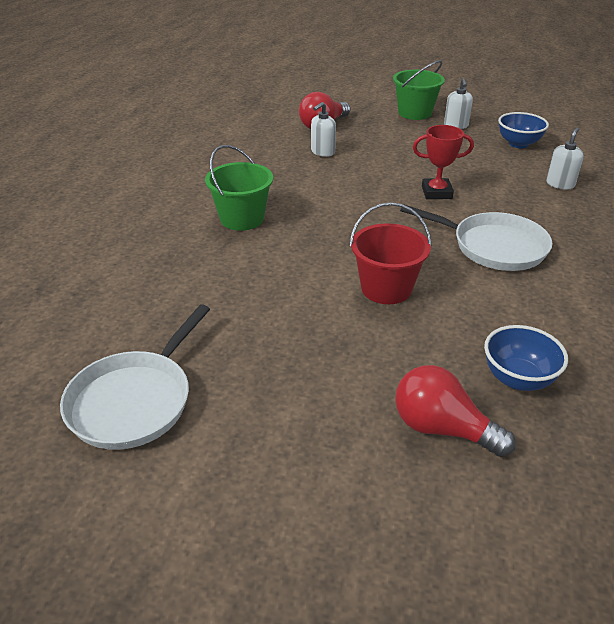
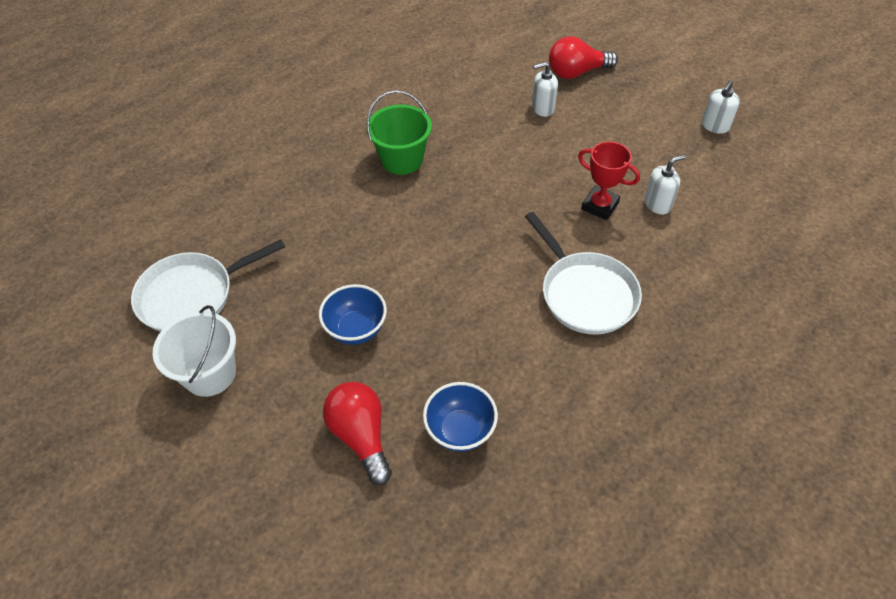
camera: 35 degrees right, 15 degrees up
red bucket [350,202,432,304] -> none
green bucket [393,60,445,120] -> none
blue bowl [498,112,549,148] -> blue bowl moved to [319,284,387,345]
white soap dispenser [546,127,584,189] -> white soap dispenser moved to [644,154,686,214]
none -> white bucket [153,305,236,397]

